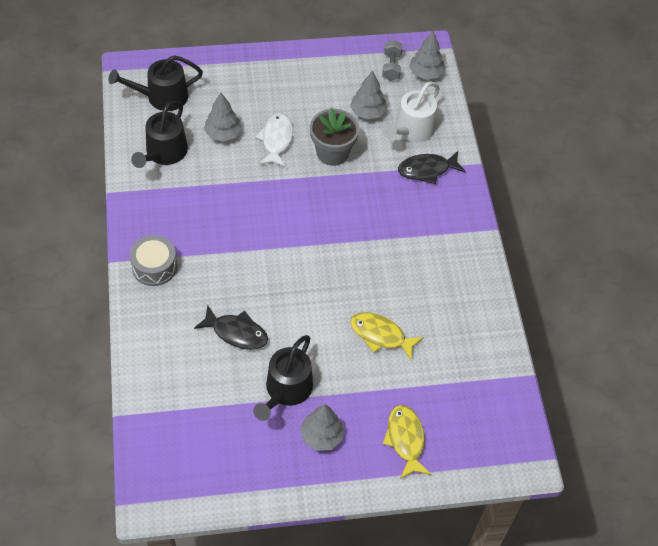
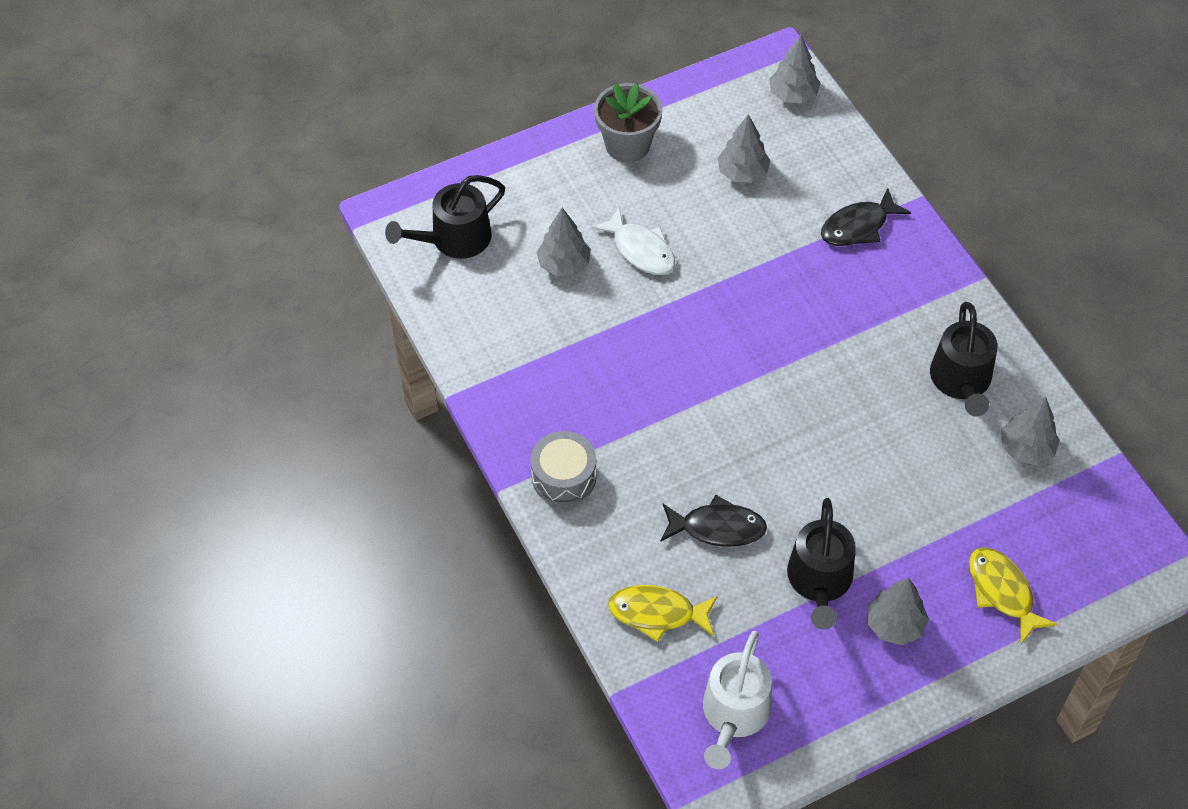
camera: 15 degrees left, 0 degrees up
black watering can [131,101,188,168] -> black watering can moved to [930,302,998,417]
white fish [255,113,293,168] -> white fish turned 150 degrees clockwise [591,207,675,275]
grey flower pot [310,108,359,166] -> grey flower pot moved to [594,83,662,162]
yellow fish [350,312,424,360] -> yellow fish moved to [608,585,718,642]
grey dumbbell [382,40,403,81] -> none
white watering can [382,81,440,142] -> white watering can moved to [703,631,772,769]
none -> grey tree [1001,397,1060,465]

